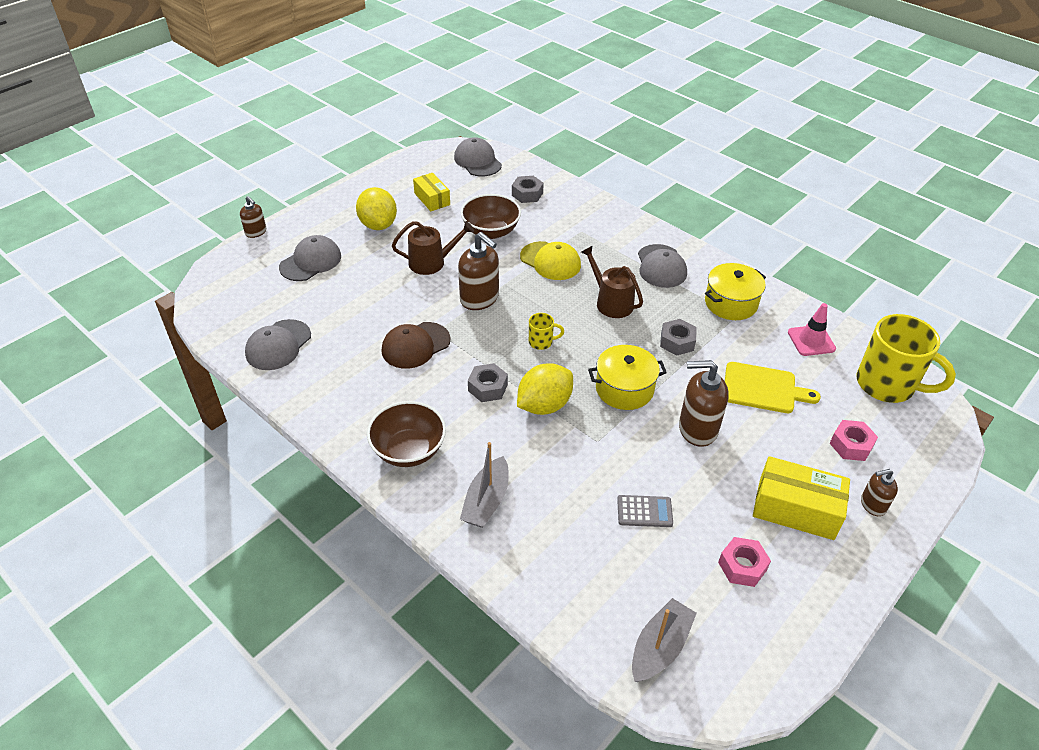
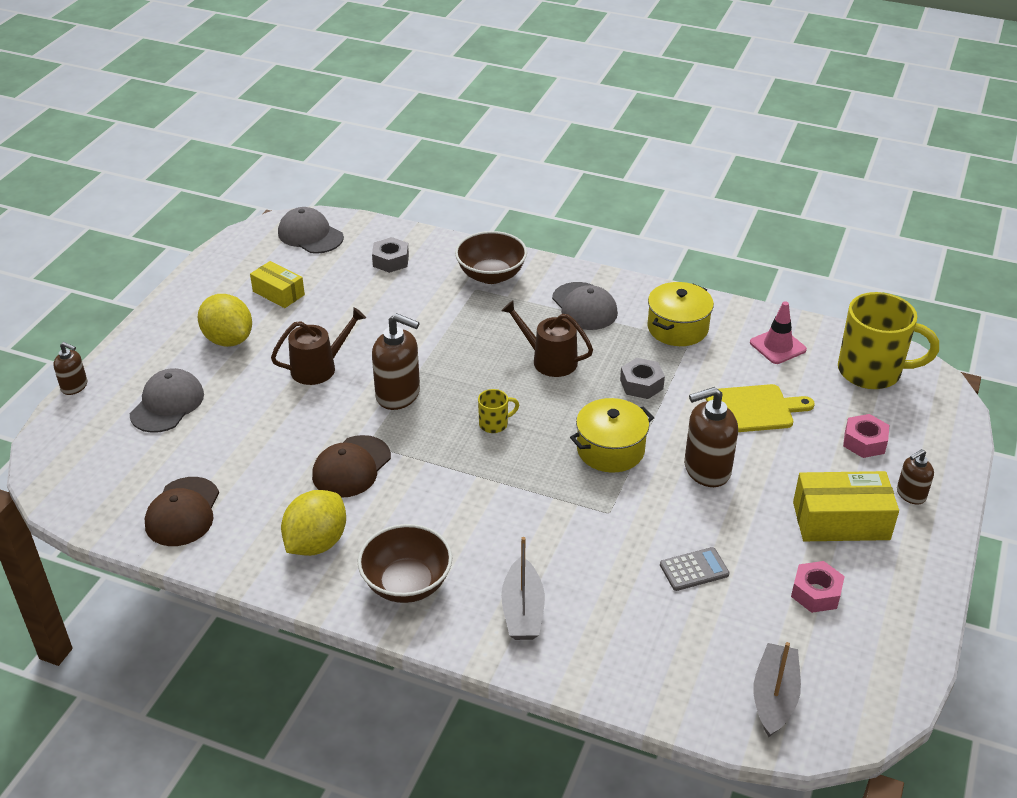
camera: 20 degrees left, 5 degrees down
grey cap [245,319,311,370] -> brown cap [145,477,219,546]
brown bowl [461,194,521,239] -> brown bowl moved to [455,231,527,284]
grey nut [468,363,508,402] -> none
yellow lemon [517,363,573,415] -> yellow lemon moved to [281,490,346,556]
yellow cap [520,241,581,280] -> none

